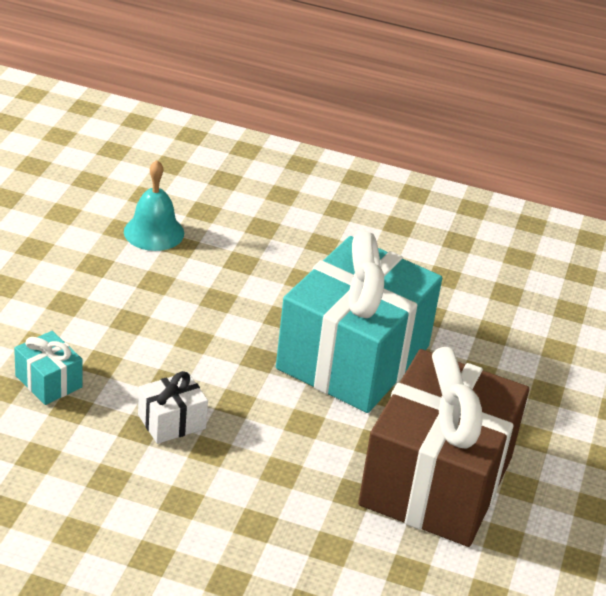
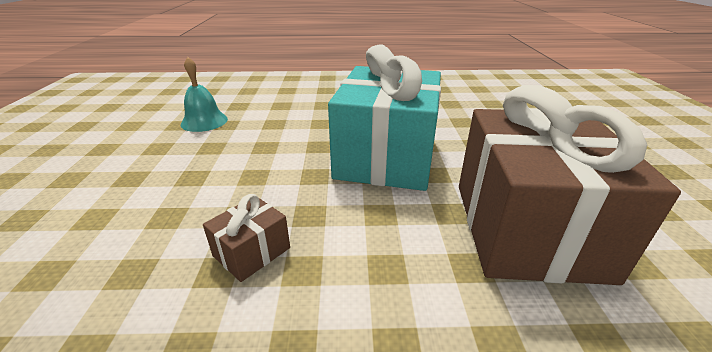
camera: 15 degrees left, 5 degrees down
turquoise gift [14,331,83,405] -> none
white gift [138,371,208,444] -> brown gift [203,194,290,282]

